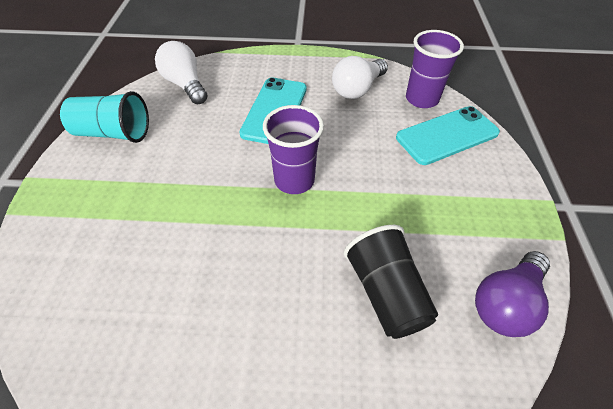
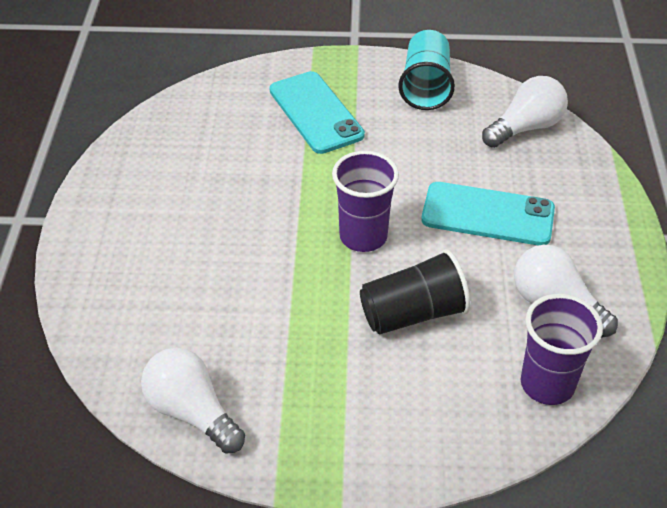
camera: 90 degrees right, 5 degrees down
black cup [344,225,438,339] -> black cup moved to [360,249,471,334]
turquoise phone [396,106,500,165] -> turquoise phone moved to [270,71,365,154]
purple light bulb [475,251,550,337] -> white light bulb [141,348,245,454]

